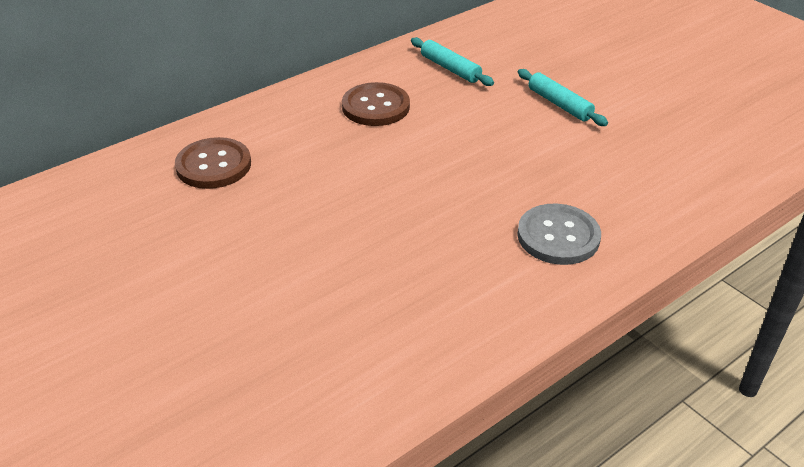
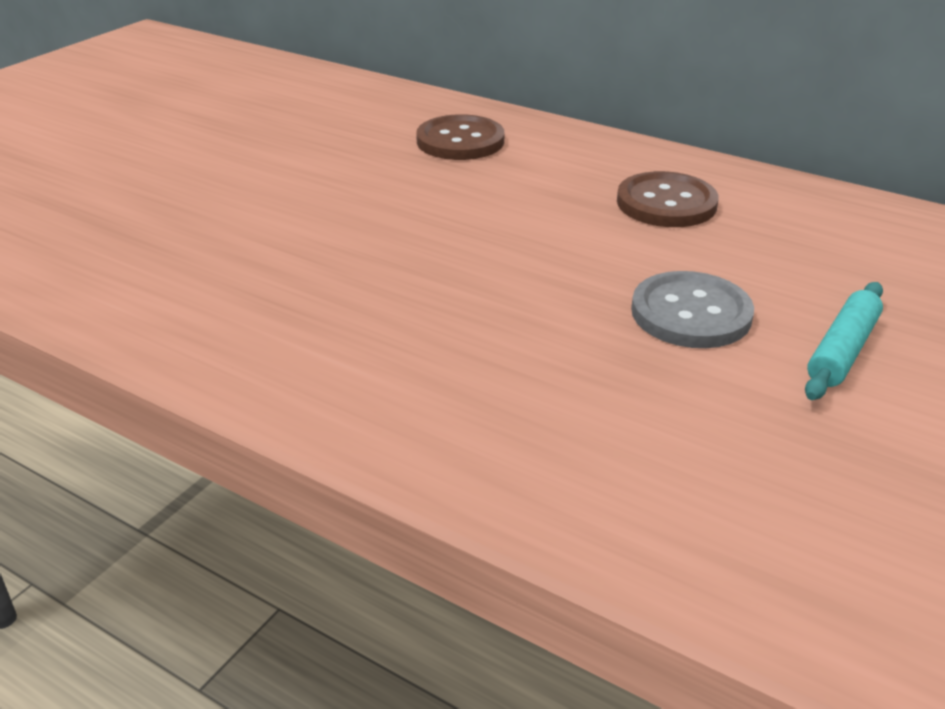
camera: 70 degrees right, 5 degrees down
turquoise rolling pin [411,37,494,86] -> none
grey button [517,204,601,265] -> grey button moved to [631,271,754,348]

